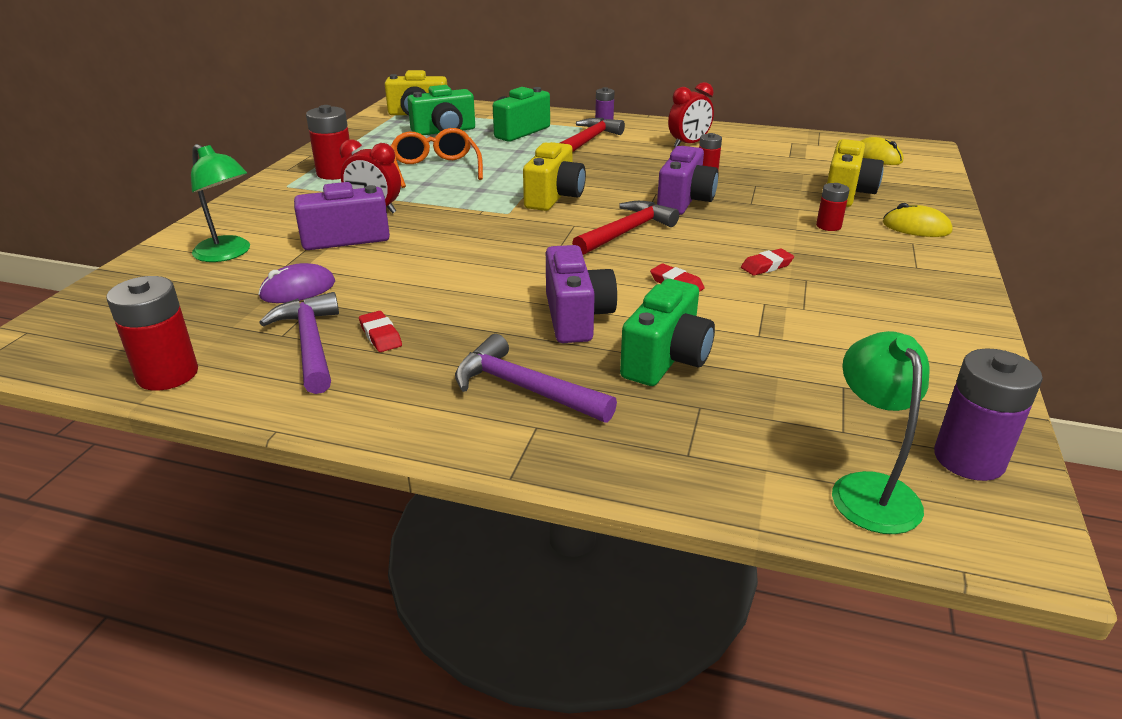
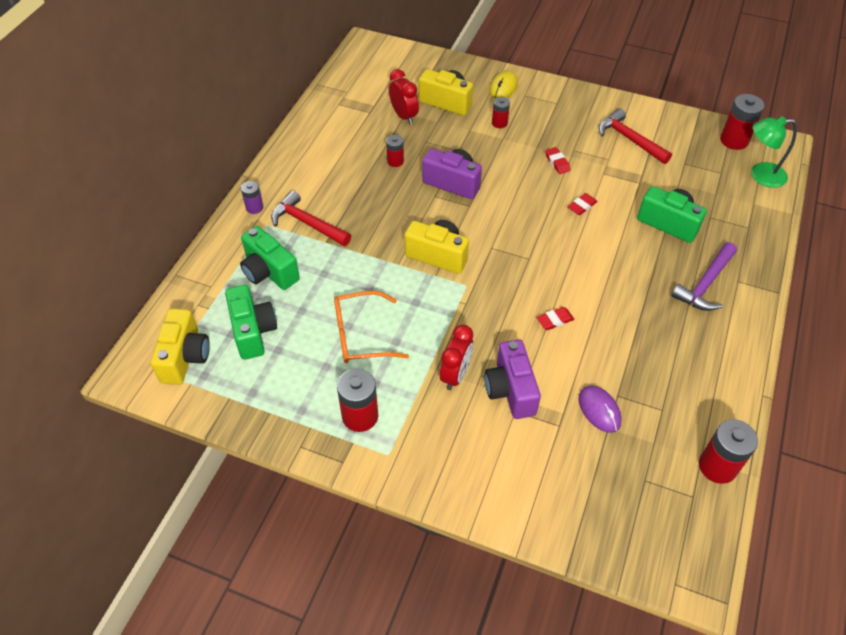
camera: 85 degrees left, 20 degrees up
green lamp [191,144,250,262] -> none
purple hammer [259,292,339,394] -> none
red eraser [359,311,402,352] -> red eraser moved to [537,307,574,330]
purple camera [546,245,617,343] -> none
red hammer [572,201,679,255] -> red hammer moved to [598,108,672,164]
red clock [668,82,714,147] -> red clock moved to [389,69,419,125]
yellow mouse [861,137,903,165] -> none
purple battery [934,348,1043,481] -> red battery [720,94,764,150]

